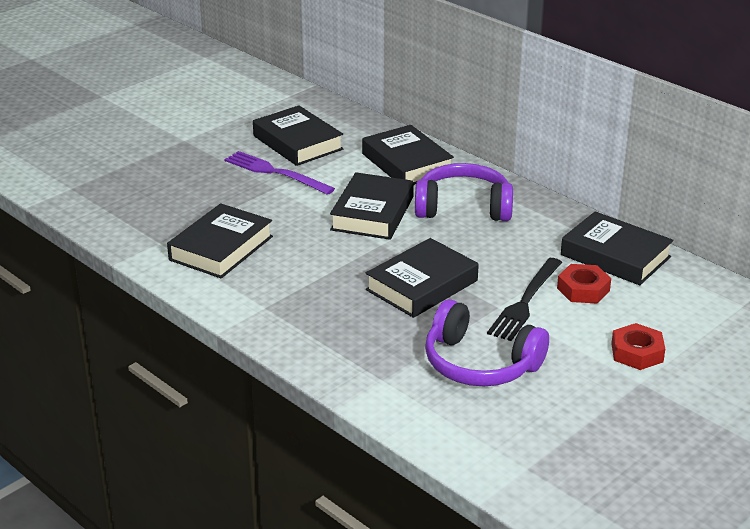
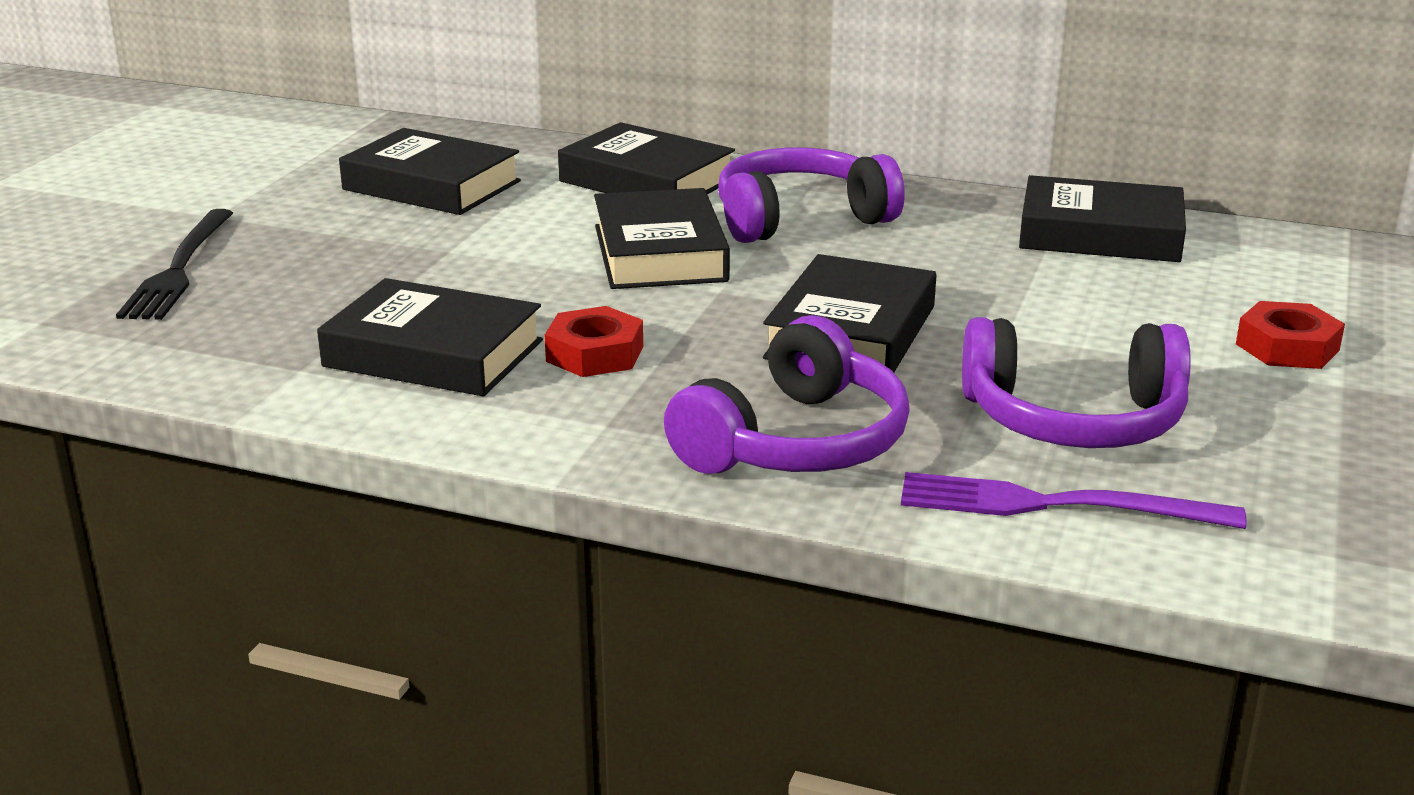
camera: 25 degrees left, 5 degrees down
black book [167,203,273,278] -> black book turned 75 degrees counterclockwise [317,278,543,396]
purple fork [225,151,335,195] -> purple fork moved to [901,472,1247,529]
black fork [487,258,562,341] -> black fork moved to [116,209,233,320]
red nut [557,264,611,304] -> red nut moved to [545,306,643,377]
none -> purple headphones [664,315,910,474]

